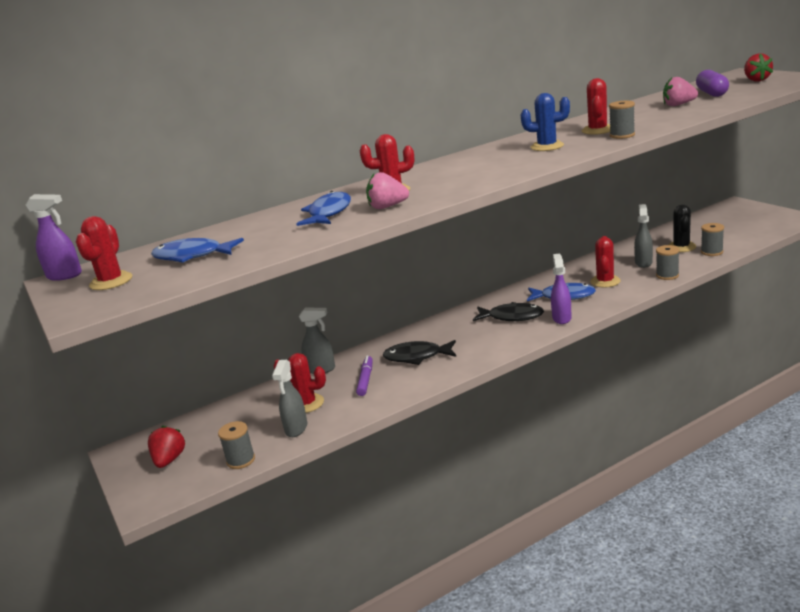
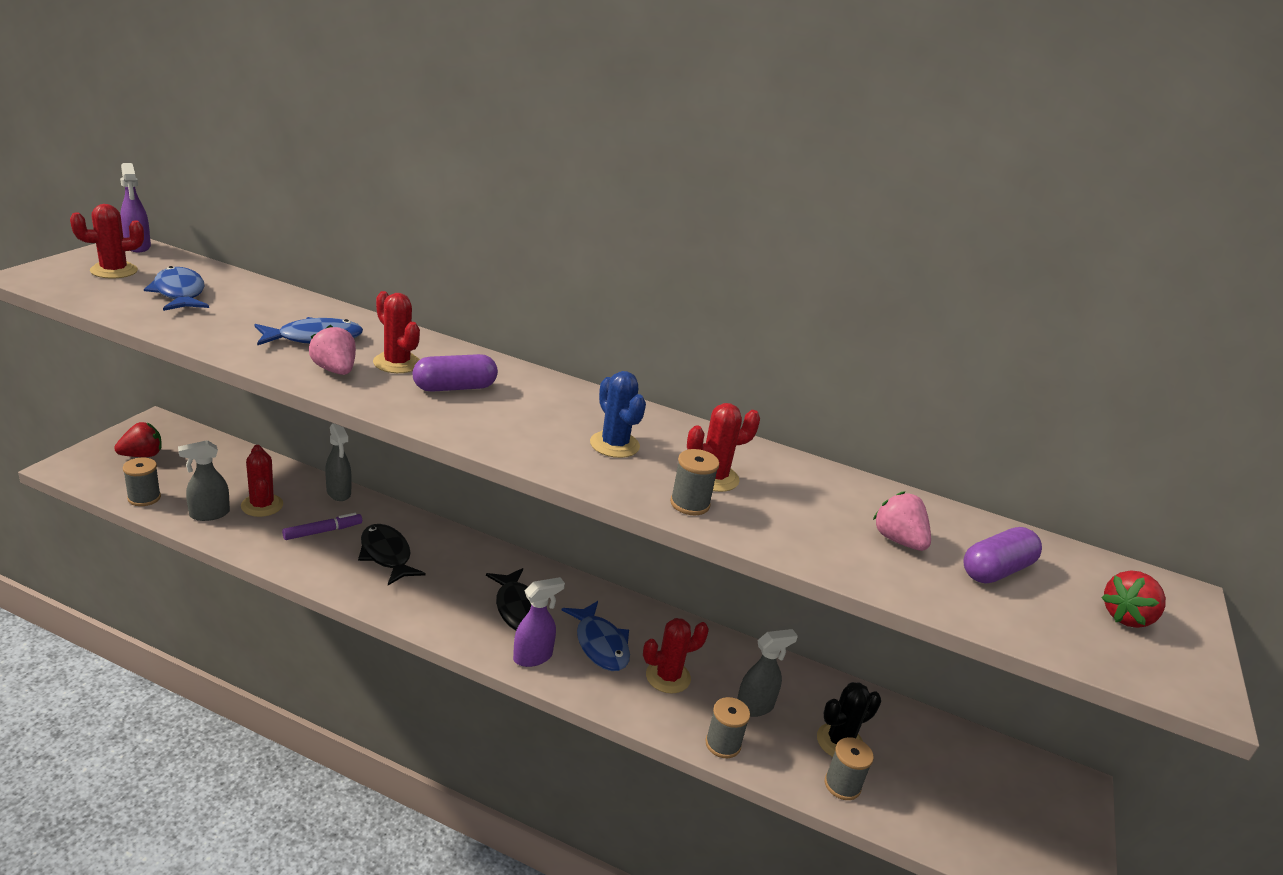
camera: 45 degrees right, 5 degrees up
none -> purple capsule [413,354,498,392]

